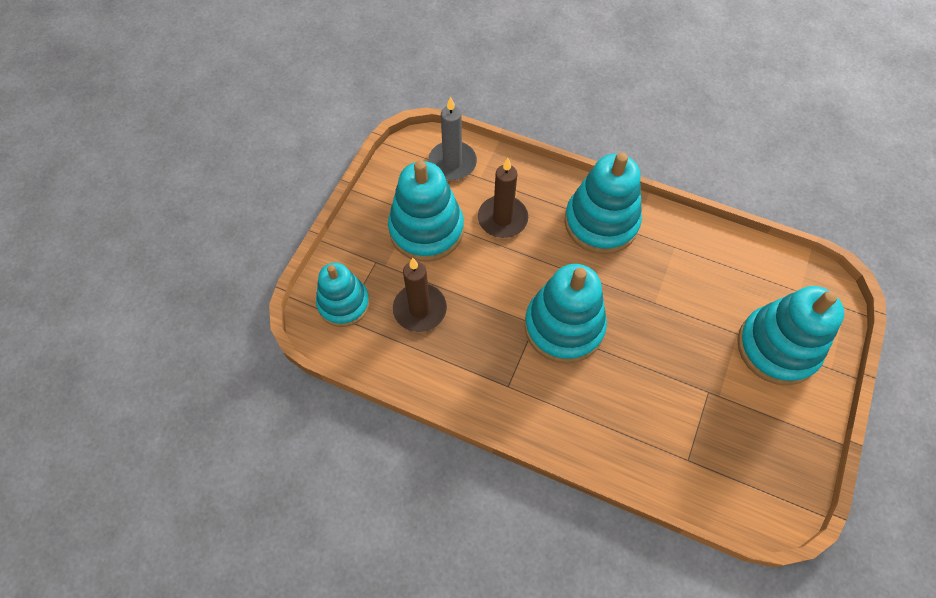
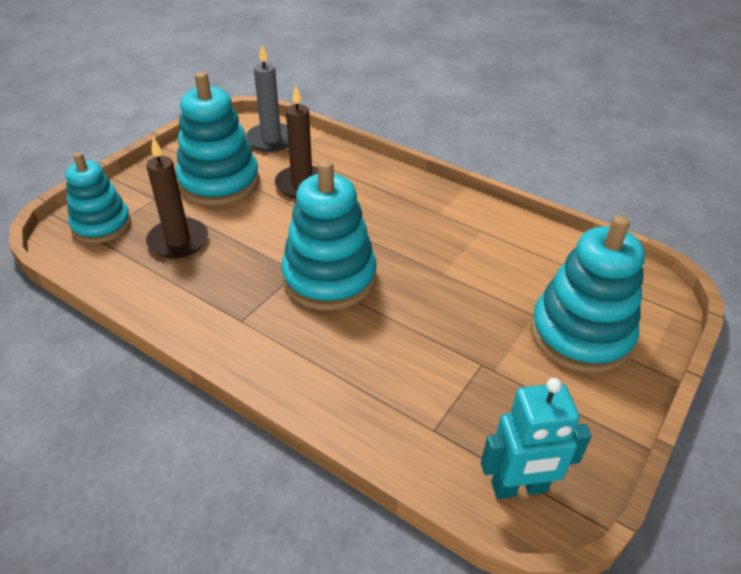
camera: 10 degrees right, 20 degrees down
turquoise stacking toy [564,152,642,254] -> none
none -> turquoise robot [481,378,592,499]

